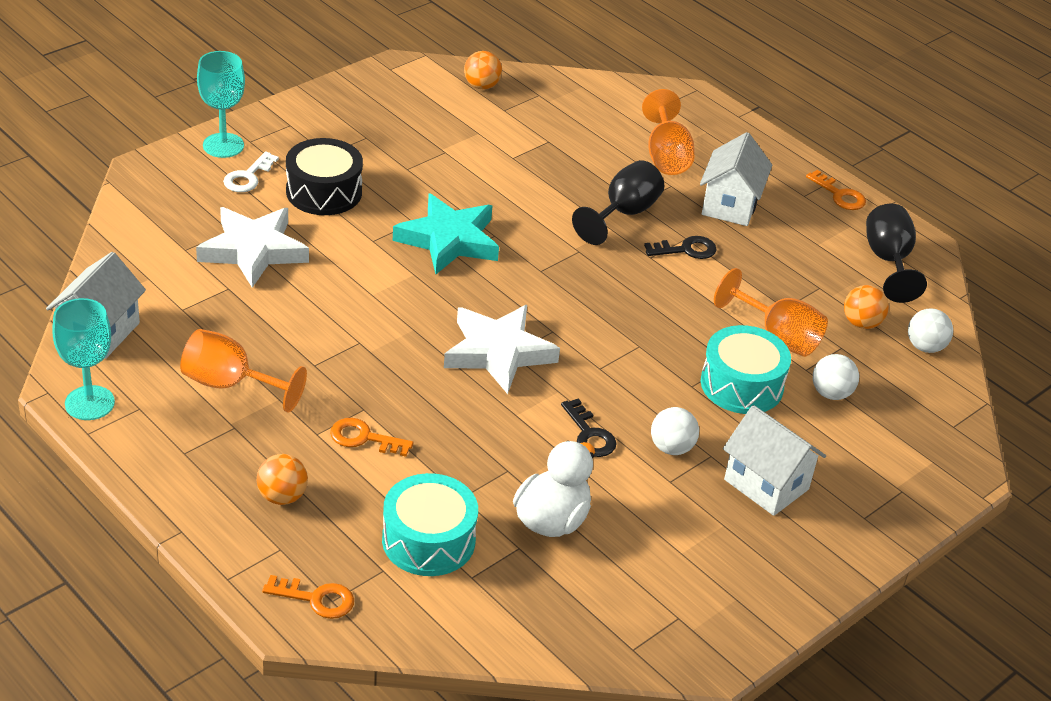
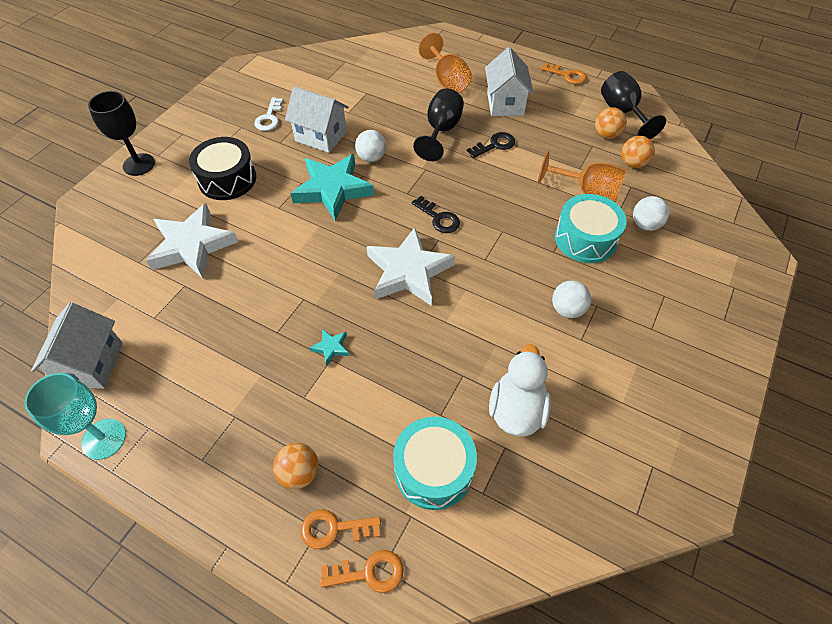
camera: 15 degrees left, 15 degrees up
orange goblet [180,329,307,413] -> none
turquoise goblet [197,51,245,158] -> black goblet [88,91,155,176]
white key [223,151,279,192] -> white key moved to [254,97,283,131]
orange key [330,418,413,457] -> orange key moved to [301,509,381,549]
orange ball [464,51,502,89] -> orange ball moved to [595,107,627,139]
black key [561,398,617,457] -> black key moved to [412,196,460,233]
white house [723,405,826,516] -> white house moved to [285,86,349,153]
white ball [908,308,953,353] -> white ball moved to [355,130,386,162]
none -> turquoise star [309,329,349,366]

